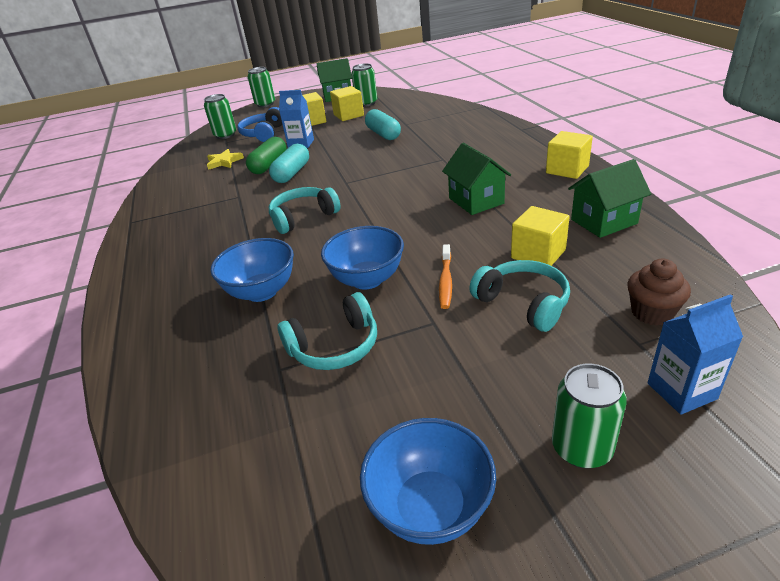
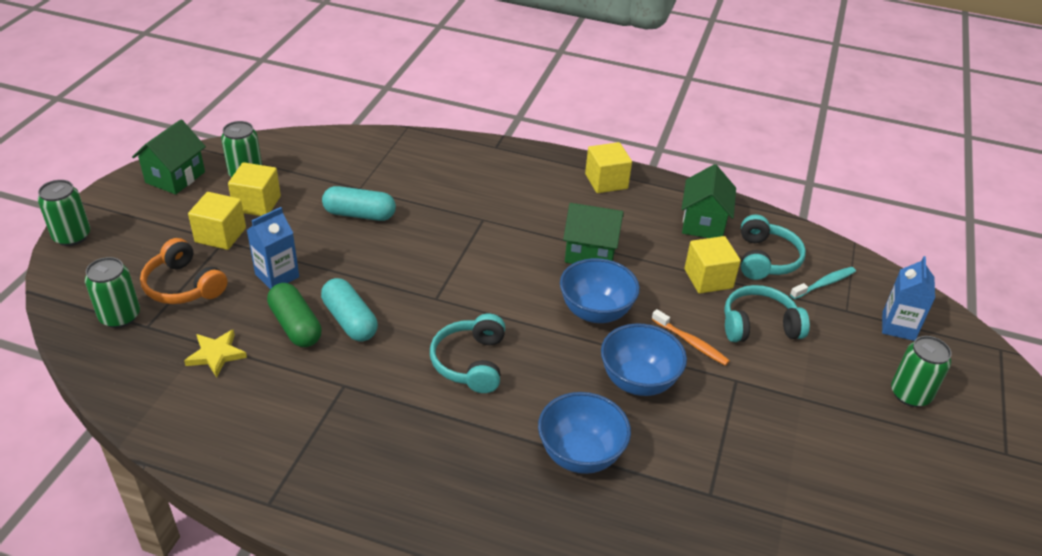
camera: 60 degrees left, 5 degrees up
blue headphones [237,107,282,142] -> orange headphones [140,238,228,304]
turquoise headphones [278,292,377,370] -> turquoise headphones moved to [741,215,806,280]
blue bowl [360,418,496,545] -> blue bowl moved to [560,258,640,323]
brown cupcake [627,258,691,326] -> turquoise toothbrush [790,267,856,299]

